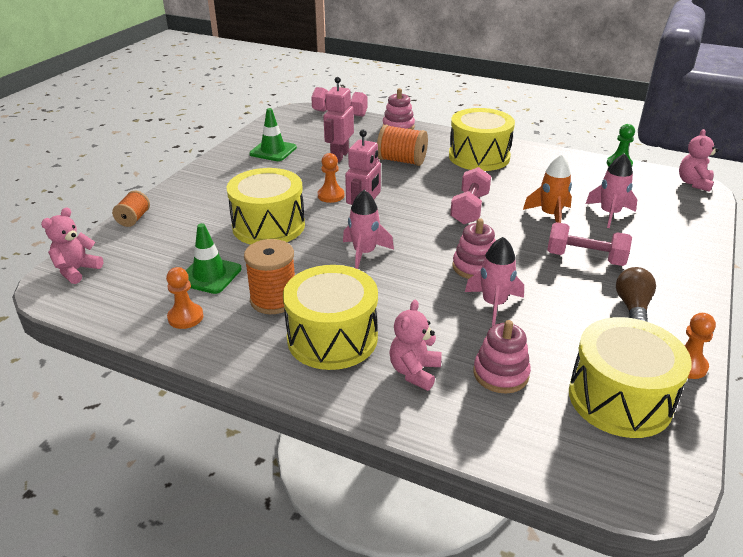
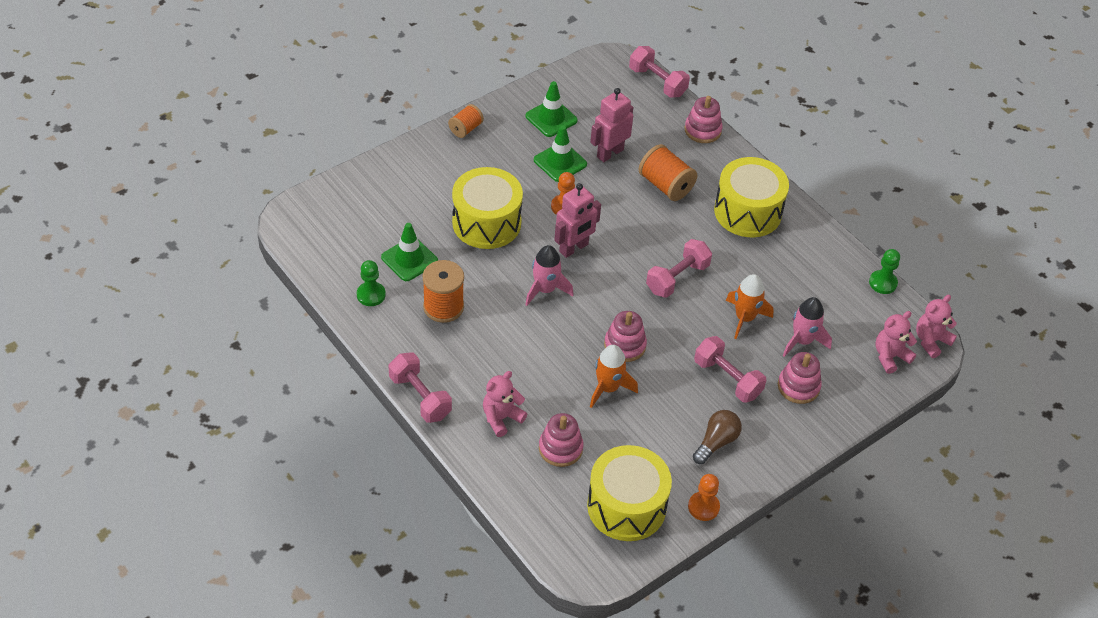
camera: 25 degrees right, 15 degrees up
pink teddy bear [41,208,103,284] -> pink teddy bear moved to [875,311,917,374]
orange spool [112,190,150,227] -> orange spool moved to [448,104,484,138]
orange pawn [166,267,204,329] -> green pawn [357,260,386,306]
yellow drum [283,265,378,370] -> none
pink rocket [465,237,524,326] -> orange rocket [590,345,638,408]
none -> pink dumbbell [389,352,452,423]
none -> green traffic cone [534,125,587,182]
none -> pink stacking toy [778,352,822,404]

